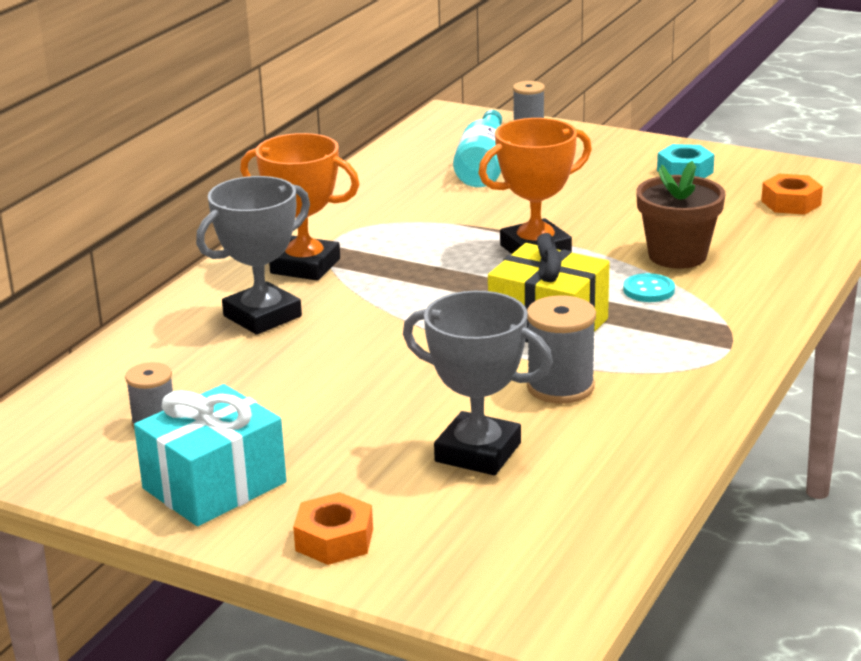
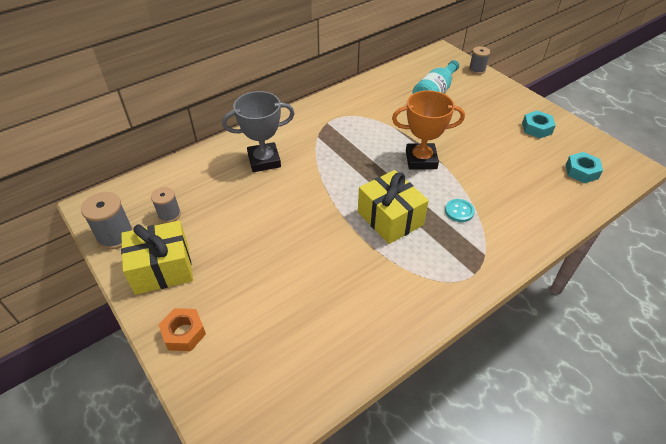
camera: 25 degrees right, 20 degrees up
turquoise gift [134,384,287,526] -> yellow gift [121,221,193,295]
orange trophy [240,133,360,281] -> none
grey trophy [403,291,553,475] -> none
grey spool [527,295,596,404] -> grey spool moved to [81,192,133,250]
brown flower pot [636,161,725,269] -> none
orange nut [761,174,823,215] -> turquoise nut [566,152,603,183]

